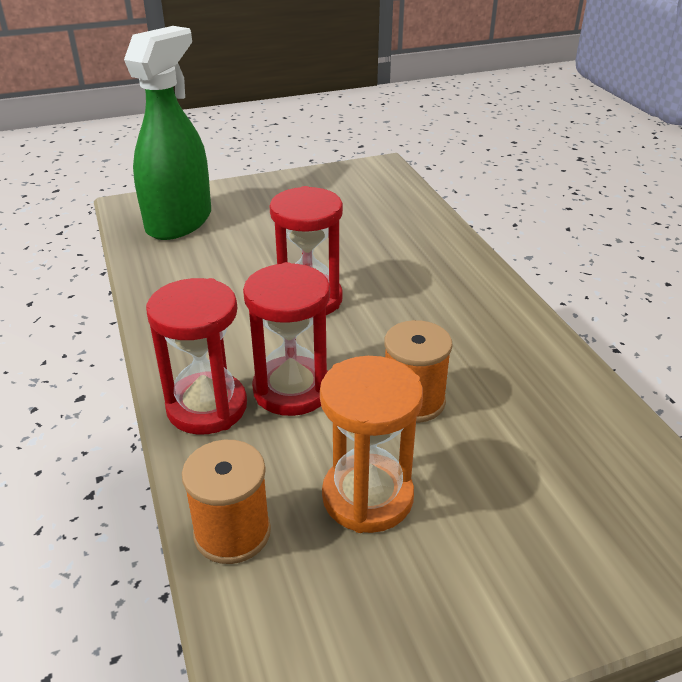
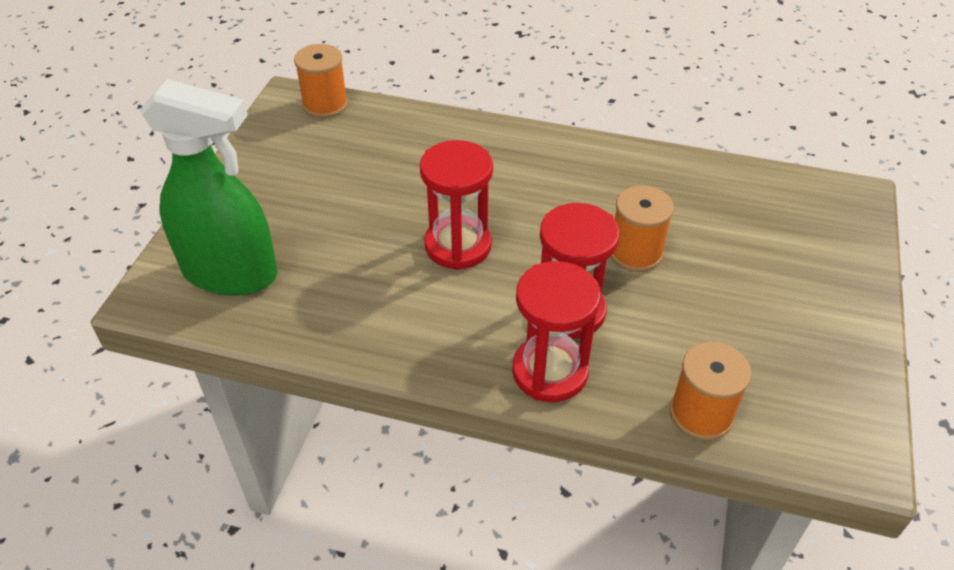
camera: 55 degrees left, 10 degrees up
green spray bottle [124,26,211,240] -> green spray bottle turned 135 degrees clockwise [140,79,278,296]
orange hourglass [320,356,423,533] -> none
none -> orange spool [294,44,348,118]

